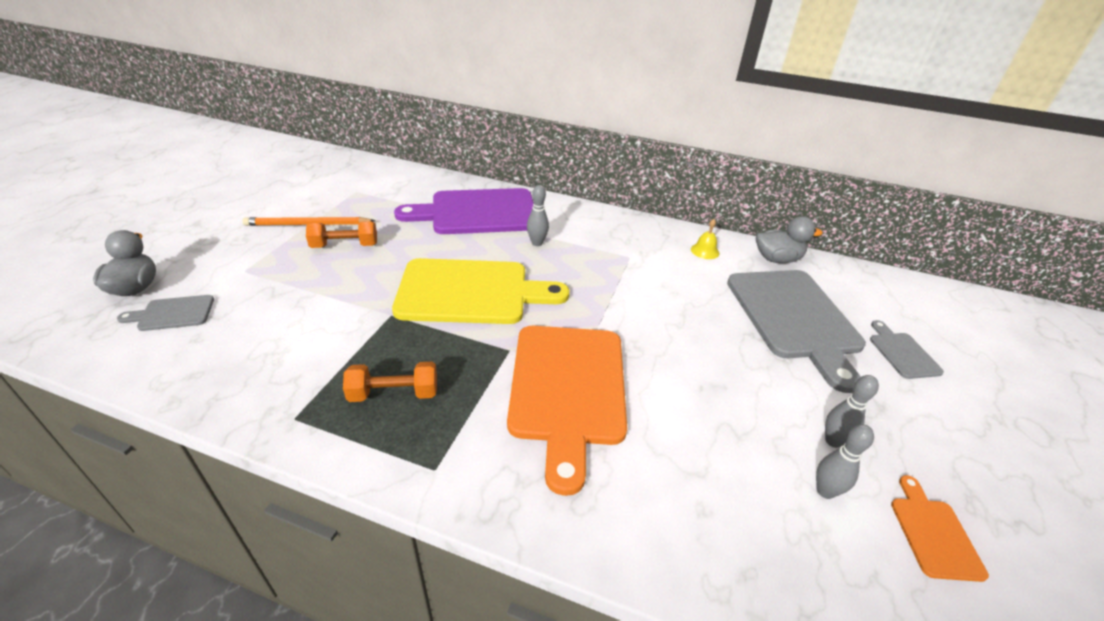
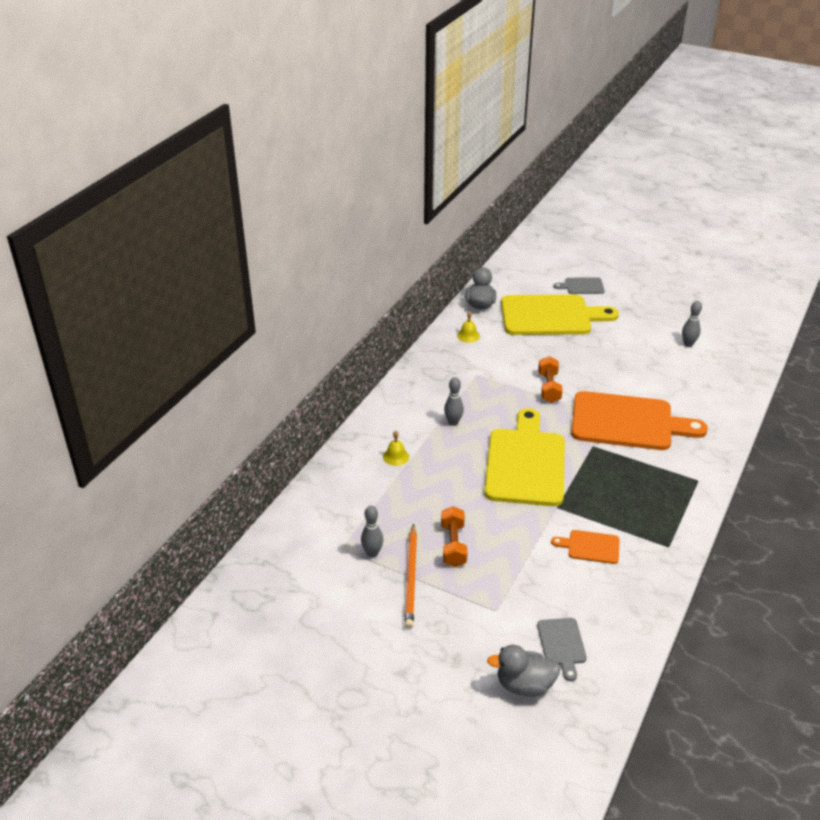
camera: 80 degrees left, 0 degrees up
orange dumbbell [343,362,437,402] -> orange dumbbell moved to [538,356,563,403]
purple cutting board [394,188,534,234] -> yellow bell [383,431,409,466]
grey cutting board [727,270,866,393] -> yellow cutting board [501,295,619,335]
grey bowling pin [825,375,879,448] -> grey bowling pin moved to [361,506,383,557]
orange cutting board [891,475,989,582] -> orange cutting board moved to [551,530,620,564]

